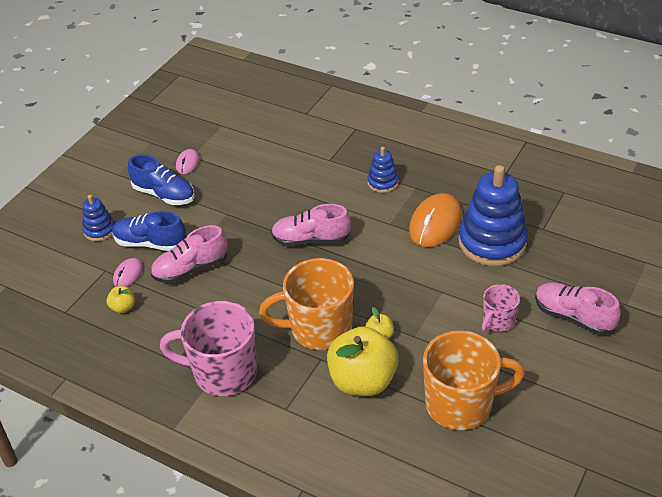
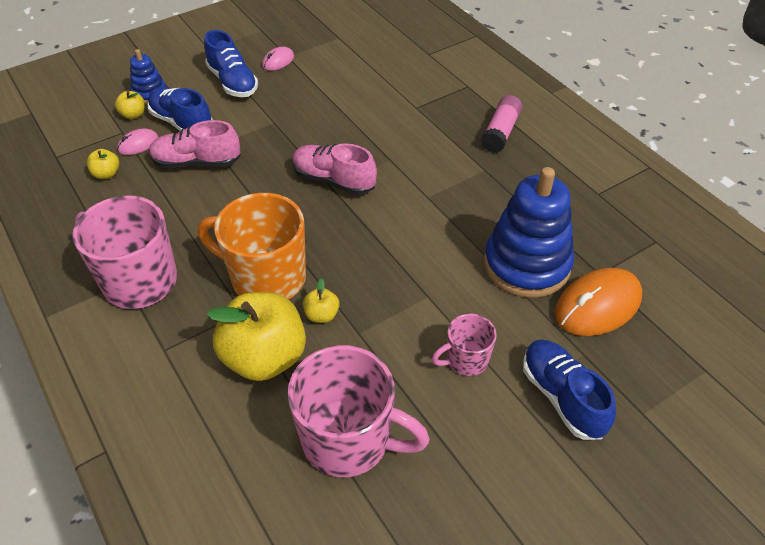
camera: 25 degrees right, 5 degrees up
blue stacking toy [368,147,399,193] -> none
orange mouse [409,193,462,247] -> orange mouse moved to [555,268,642,336]
orange mug [423,331,525,430] -> pink mug [287,345,430,477]
pink shoe [535,282,621,335] -> blue shoe [523,339,616,440]
none -> yellow apple [115,91,145,119]
none -> pink glue stick [481,95,522,153]

